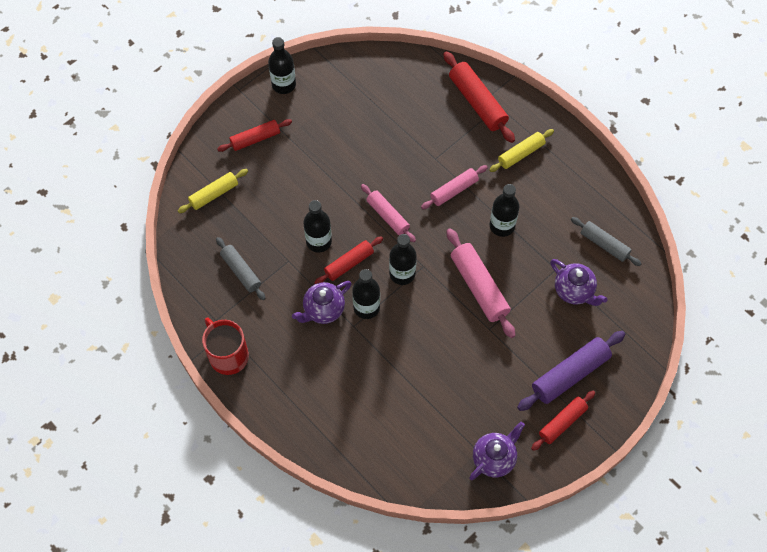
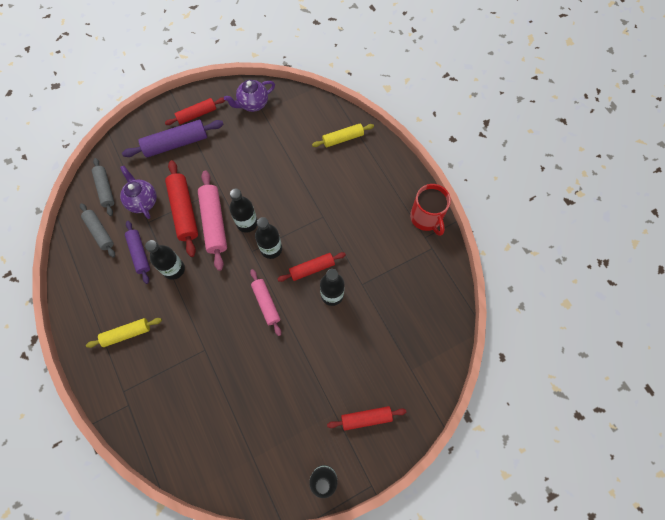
camera: 165 degrees left, 5 degrees up
yellow rolling pin [178,169,248,213] -> yellow rolling pin moved to [312,124,374,147]
grey rolling pin [216,237,266,300] -> grey rolling pin moved to [92,158,115,216]
purple teapot [292,281,351,324] -> none
black bottle [352,269,380,319] -> black bottle moved to [229,188,258,233]
pink rolling pin [421,165,488,209] -> none
red rolling pin [443,51,515,143] -> red rolling pin moved to [165,160,198,257]
none -> purple rolling pin [125,221,150,284]

